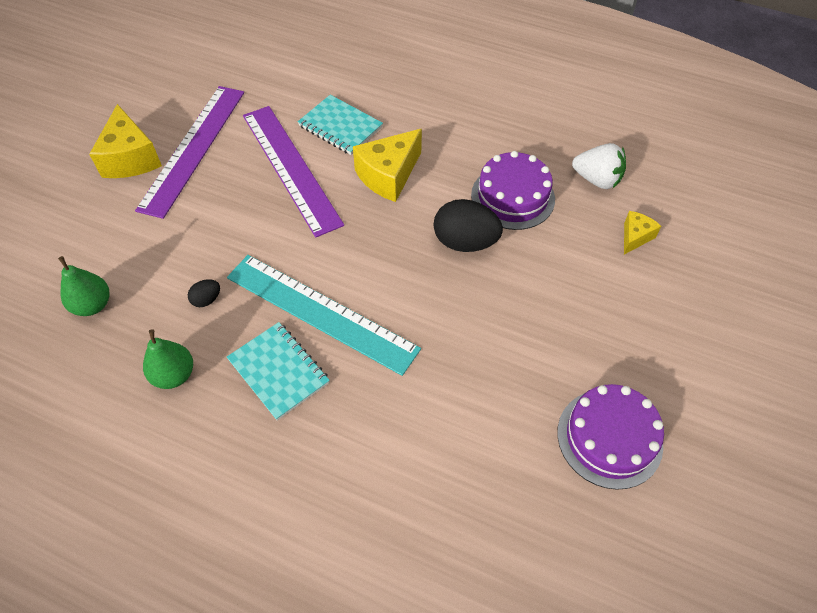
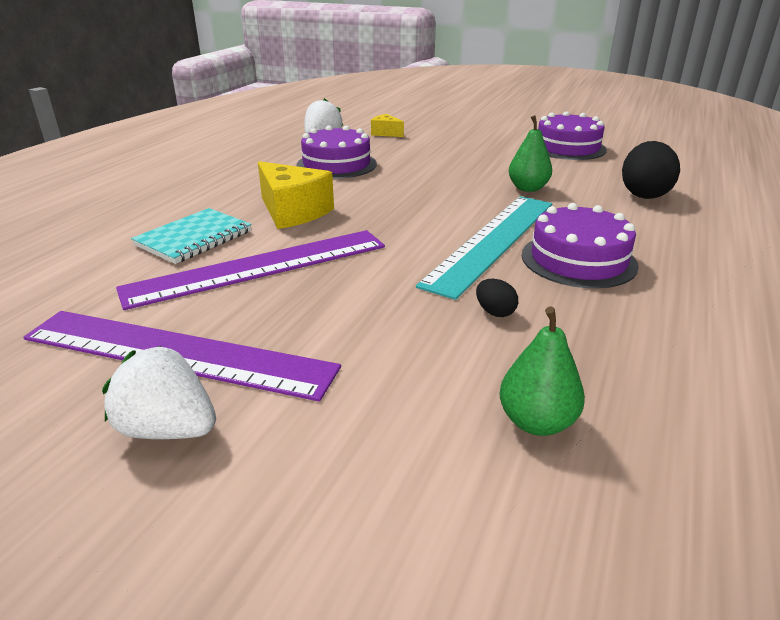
camera: 90 degrees left, 25 degrees down
yellow cheese [89,104,162,178] -> white strawberry [102,346,216,439]
green pear [143,329,193,389] -> green pear moved to [509,115,552,192]
turquoise notebook [227,322,330,421] -> purple cake [522,203,639,288]
black egg [434,199,503,252] -> black egg moved to [622,141,680,199]

